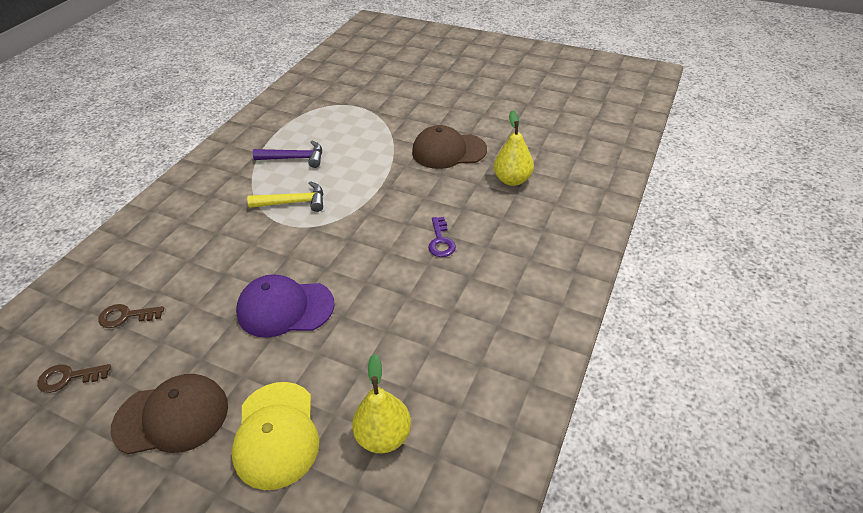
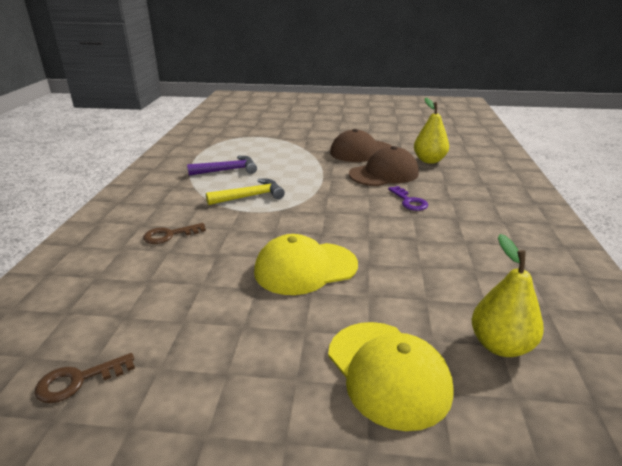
camera: 20 degrees left, 15 degrees down
brown key [98,304,164,328] -> brown key moved to [143,223,206,244]
brown cap [110,374,228,455] -> brown cap moved to [349,146,419,186]
purple cap [236,274,334,338] -> yellow cap [254,234,358,295]

